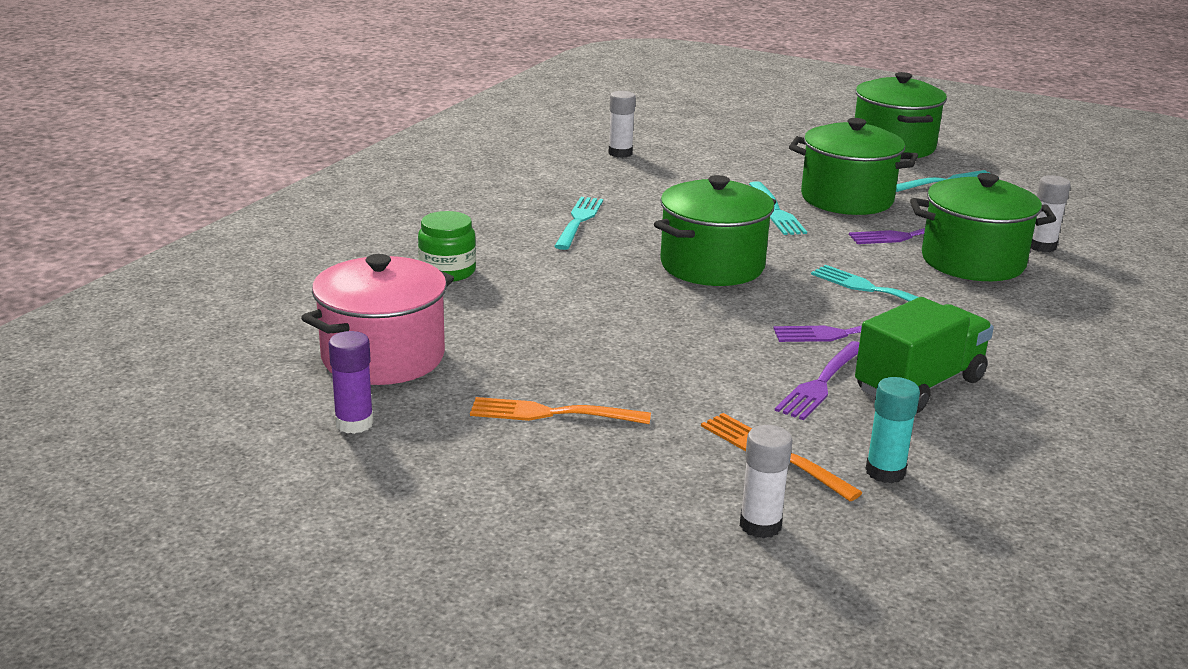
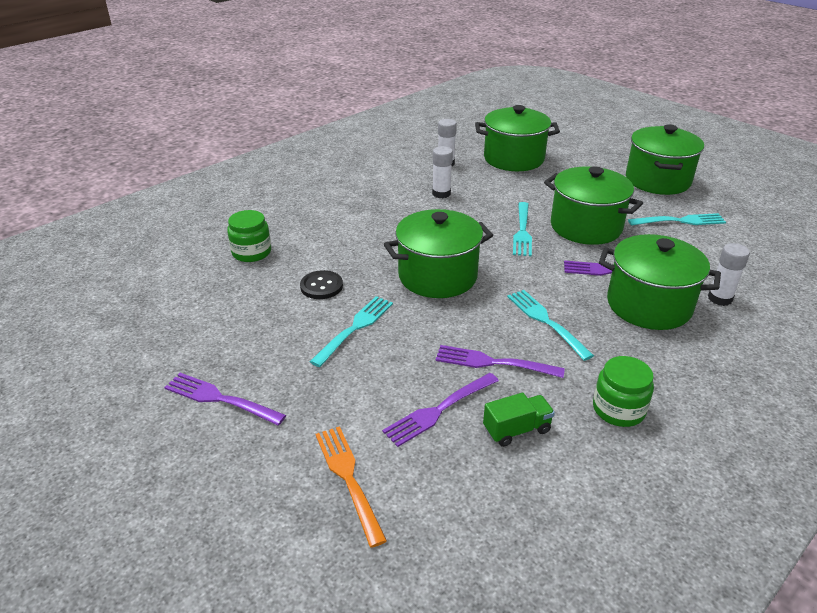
camera: 20 degrees right, 10 degrees up
pink pot [301,254,454,385] -> none
purple glue stick [329,331,374,434] -> none
orange fork [470,397,651,424] -> purple fork [164,373,286,426]
turquoise fork [554,197,603,250] -> turquoise fork moved to [310,296,393,367]
white glue stick [740,425,793,538] -> white glue stick moved to [432,146,453,198]
green truck [855,297,994,413] -> green truck [483,393,555,447], size x0.55
turquoise glue stick [866,377,920,483] -> none
none -> black button [300,270,343,299]
none -> green pot [475,105,560,171]
none -> green jar [593,356,654,427]

